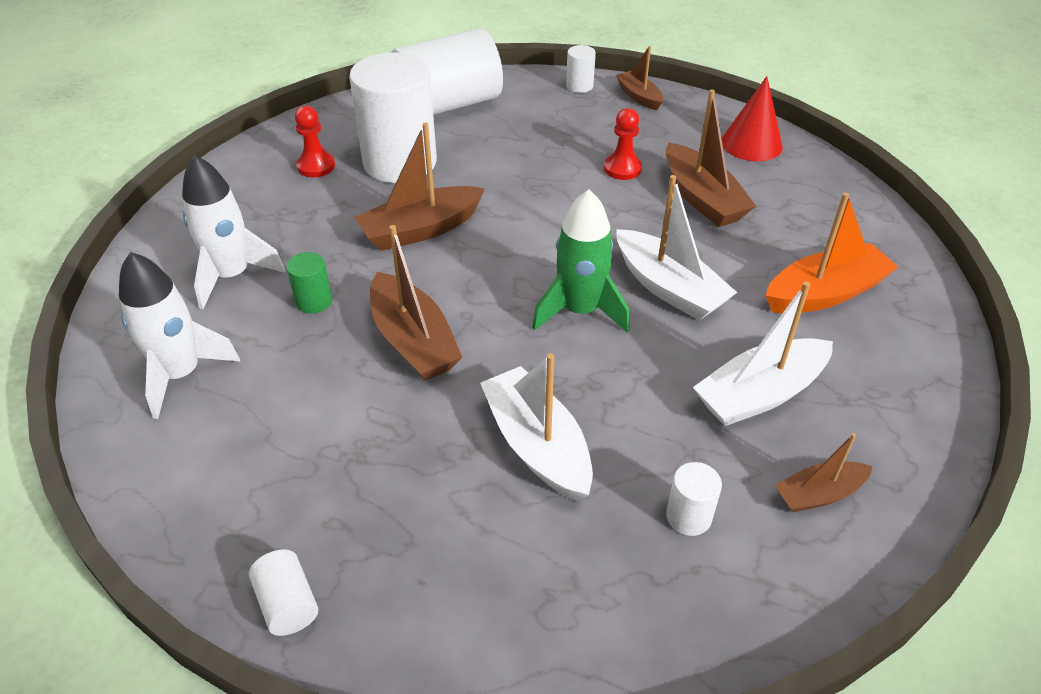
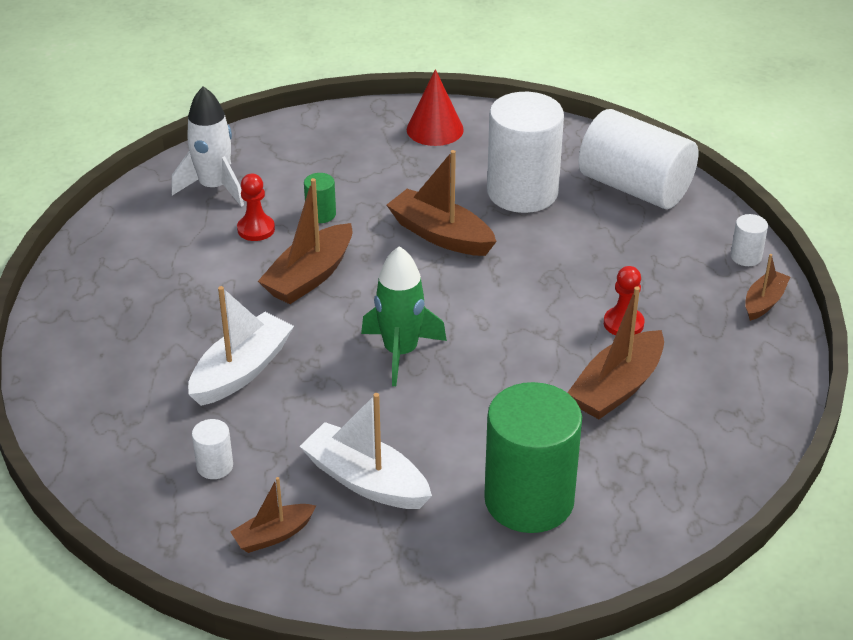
camera: 65 degrees right, 5 degrees down
white rocket [182,155,285,310] -> none
white cylinder [249,550,318,636] -> none
red pawn [295,106,335,177] -> red pawn moved to [237,174,275,241]
white boat [616,175,738,320] -> none
red cone [722,76,783,161] -> red cone moved to [407,69,464,146]
orange boat [765,193,898,313] -> green cylinder [484,382,582,533]
brown boat [775,433,873,513] -> brown boat turned 75 degrees counterclockwise [230,477,316,553]

